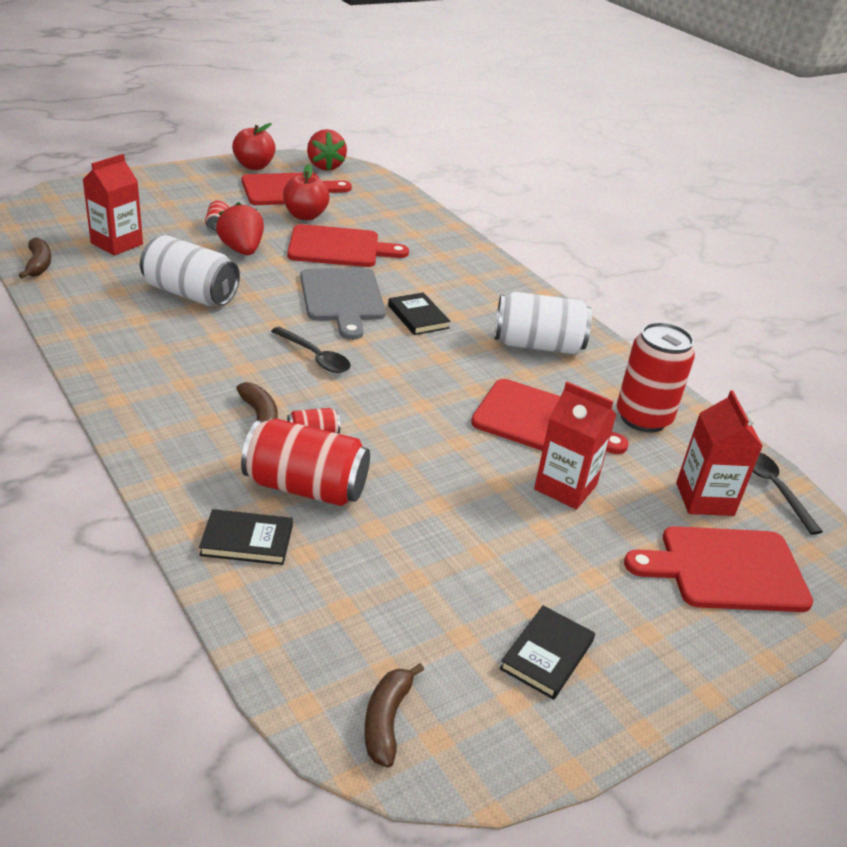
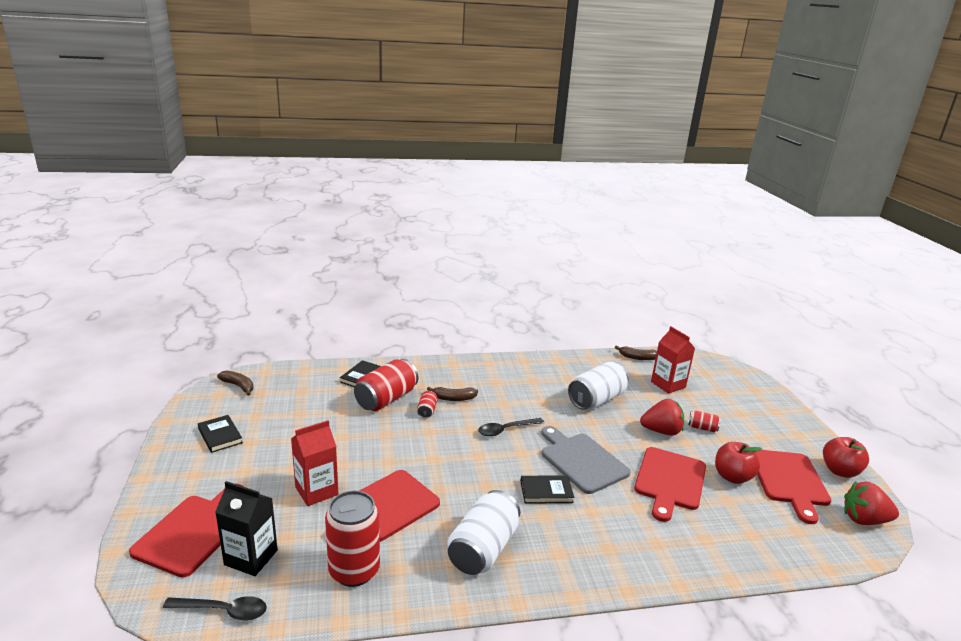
camera: 115 degrees right, 10 degrees down
grey cutting board [300,268,386,340] -> grey cutting board turned 45 degrees clockwise [541,426,631,494]
red carton [676,390,763,516] -> black carton [215,481,278,576]

